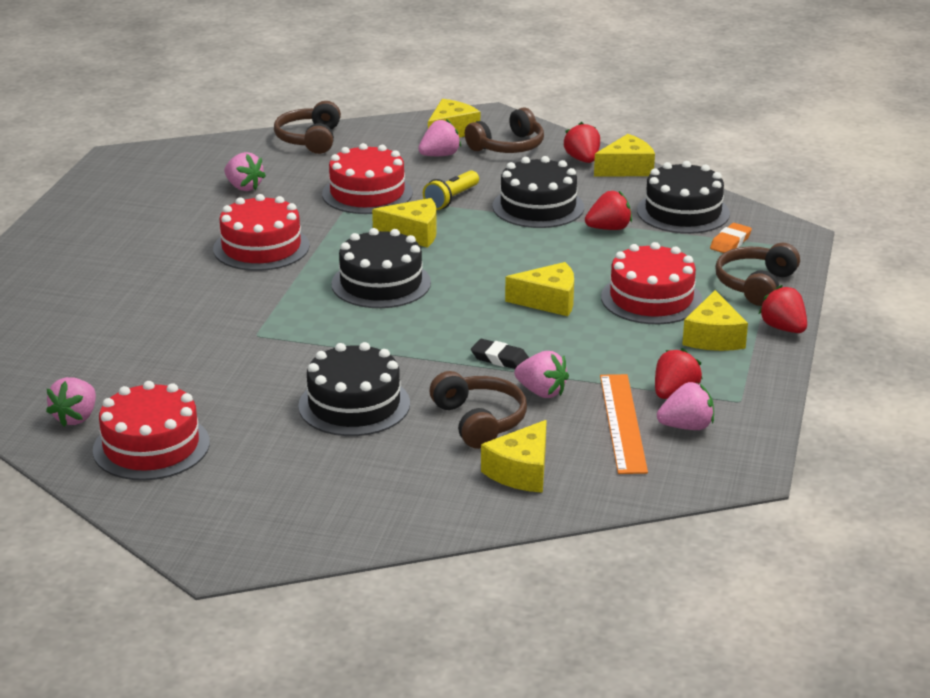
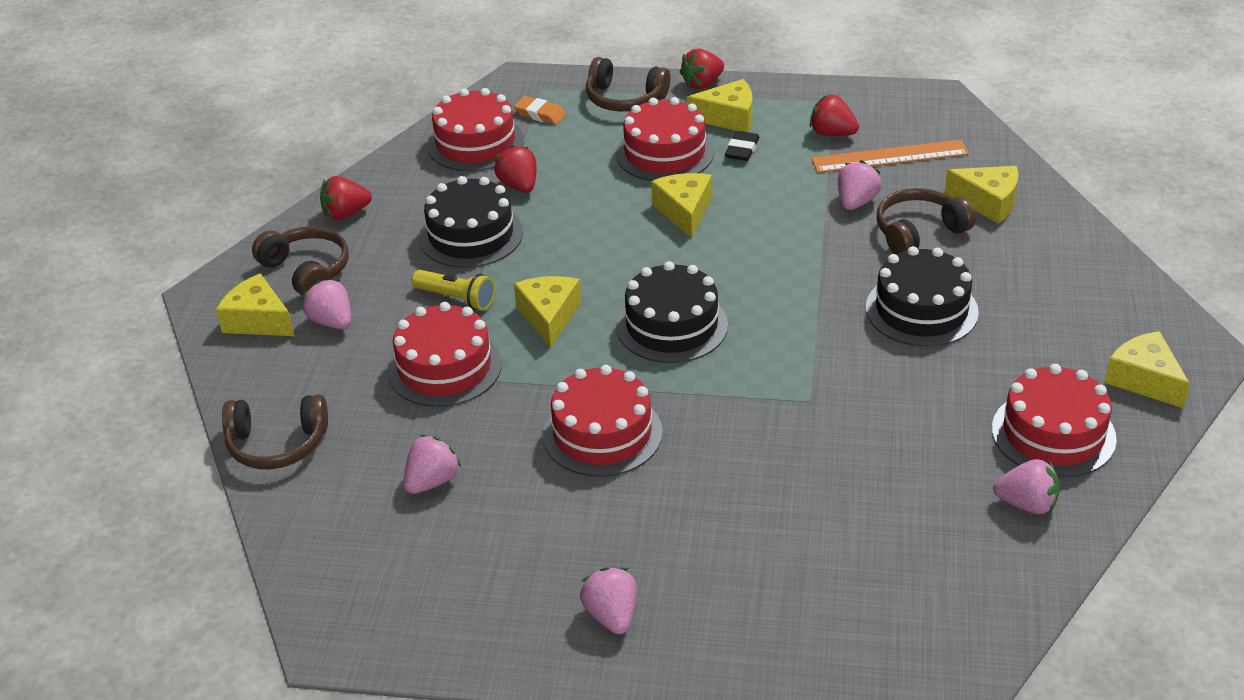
camera: 95 degrees left, 10 degrees up
black eraser [471,339,529,369] -> black eraser moved to [725,131,759,161]
yellow cheese [594,134,655,176] -> yellow cheese moved to [1105,331,1190,408]
black cake [637,161,730,234] -> red cake [427,88,524,171]
pink strawberry [657,382,714,430] -> pink strawberry moved to [580,567,637,634]

